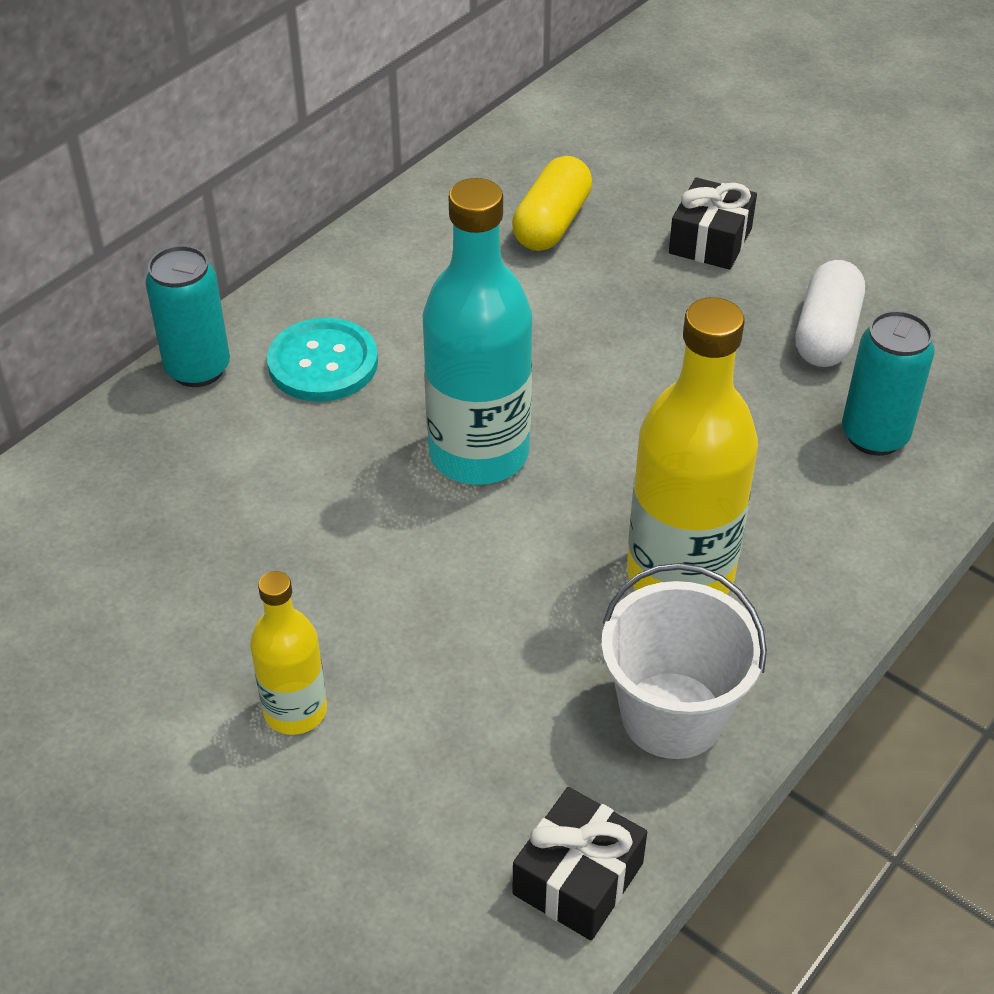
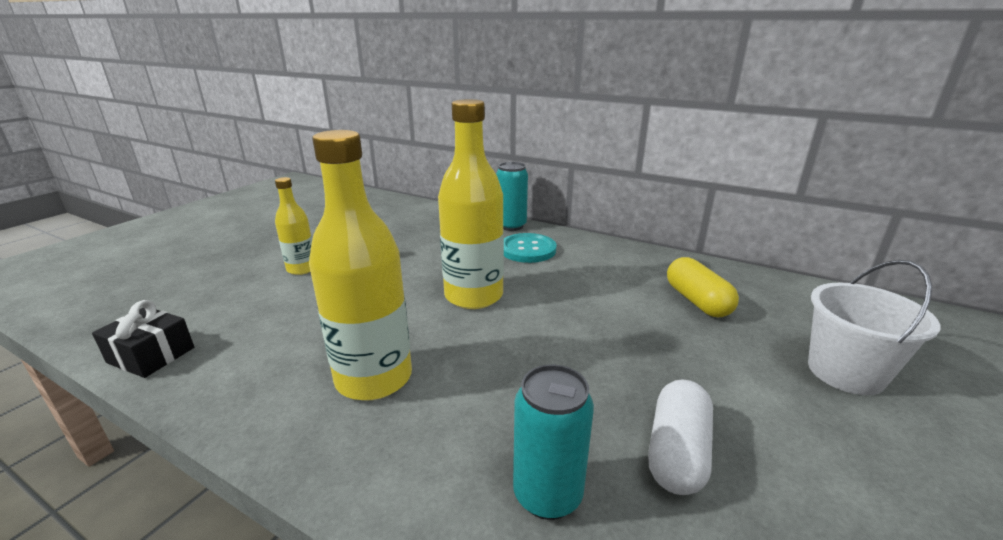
camera: 80 degrees right, 20 degrees down
turquoise bottle [422,178,532,485] -> yellow bottle [438,99,504,309]
yellow capsule [512,156,592,251] -> yellow capsule turned 60 degrees clockwise [667,257,739,317]
white bucket [601,563,767,759] -> white bucket moved to [808,260,941,395]
black gift [669,178,757,270] -> none
white capsule [796,260,865,367] -> white capsule turned 75 degrees counterclockwise [648,379,713,495]

